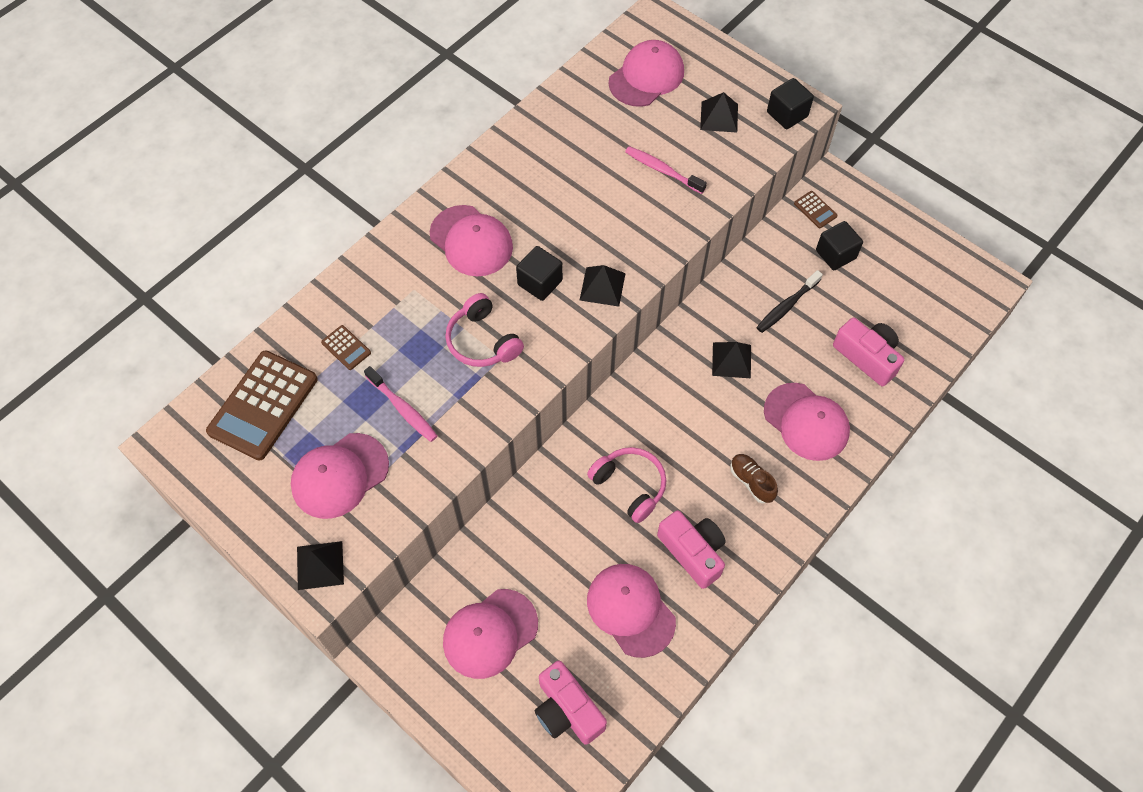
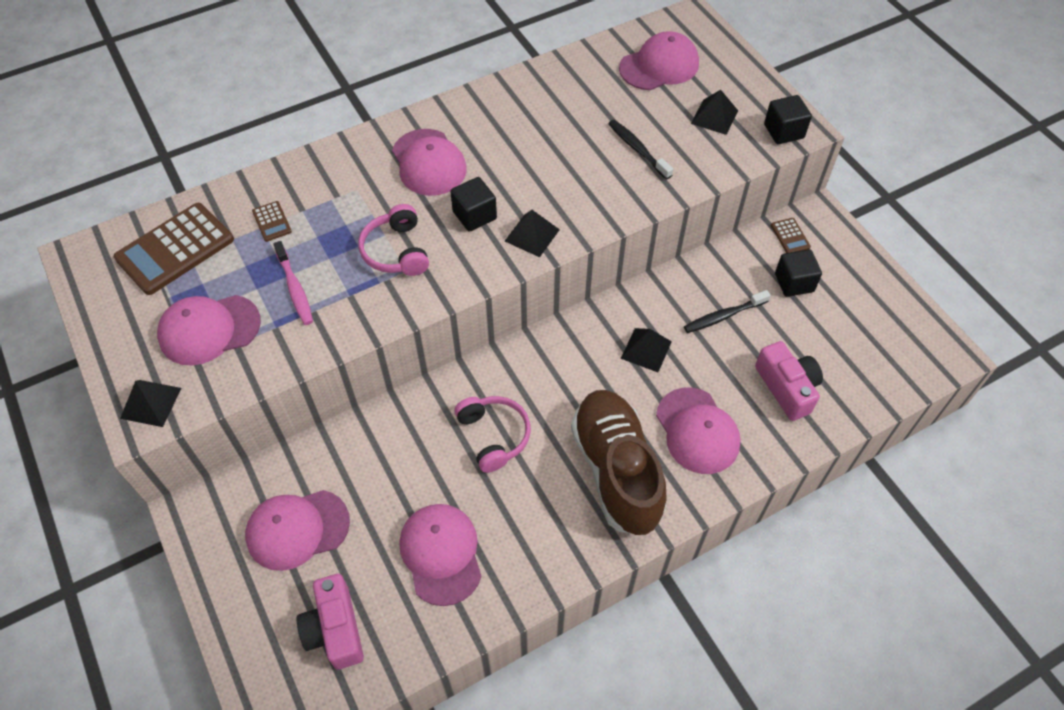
camera: 20 degrees right, 5 degrees down
pink toothbrush [625,146,707,194] -> black toothbrush [608,120,673,180]
pink camera [657,510,726,589] -> none
brown shoe [730,454,778,503] -> brown shoe [571,390,667,535], size x2.48

